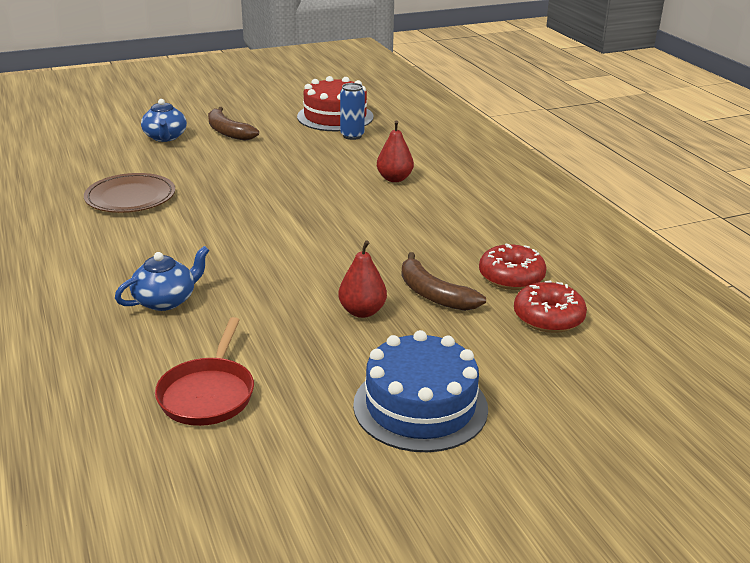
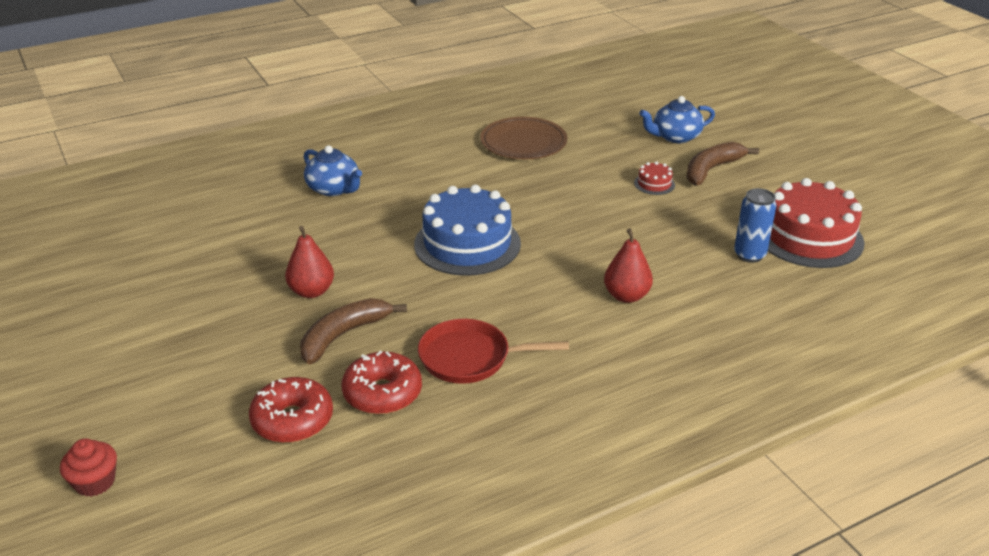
camera: 85 degrees right, 5 degrees up
red pan [155,317,254,426] -> red pan moved to [418,319,569,384]
blue cake [353,330,488,452] -> blue cake moved to [414,185,521,276]
none -> red cupcake [60,439,117,497]
none -> red cake [634,161,675,195]

